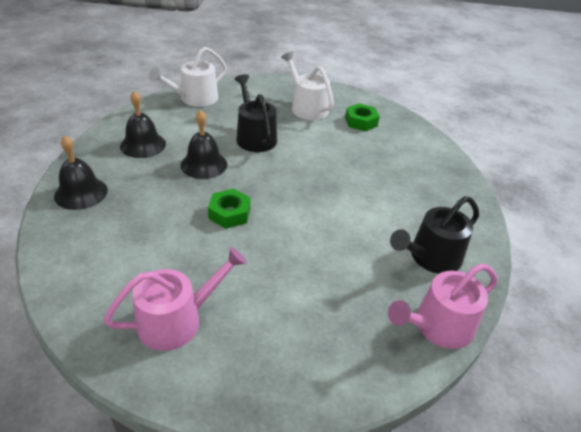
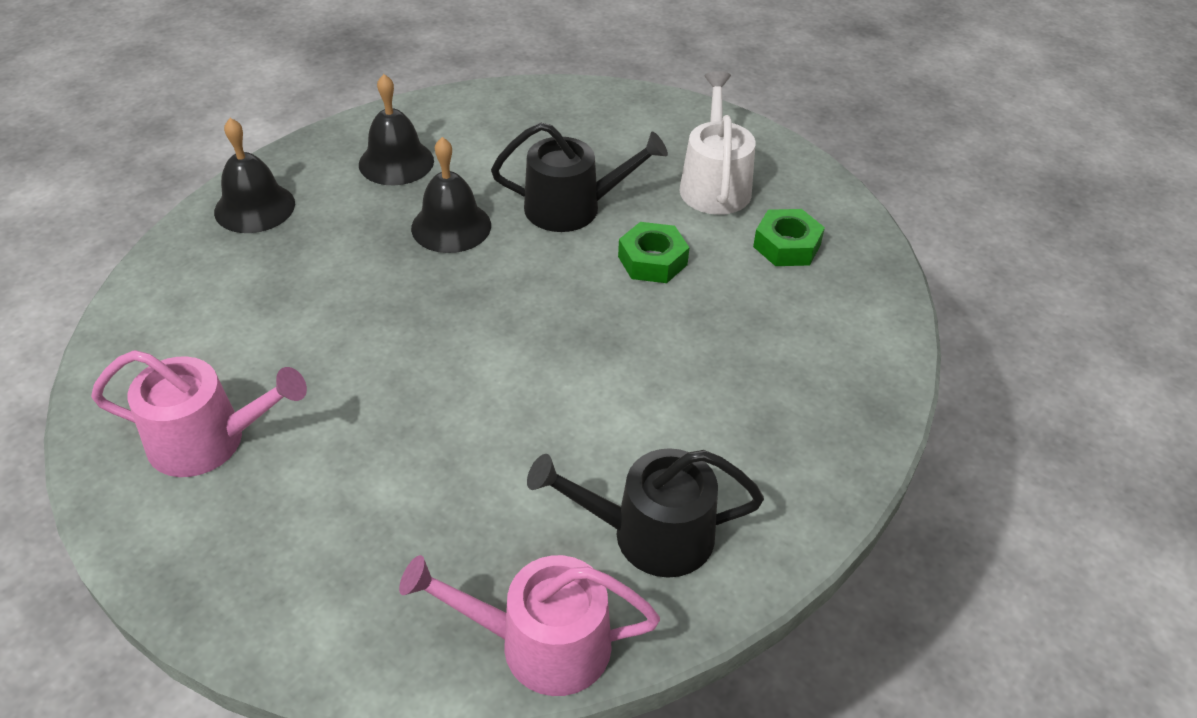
camera: 35 degrees right, 5 degrees up
white watering can [149,47,227,107] -> none
green nut [208,189,251,229] -> green nut moved to [618,222,690,283]
black watering can [235,74,277,152] -> black watering can turned 75 degrees clockwise [491,122,668,232]

